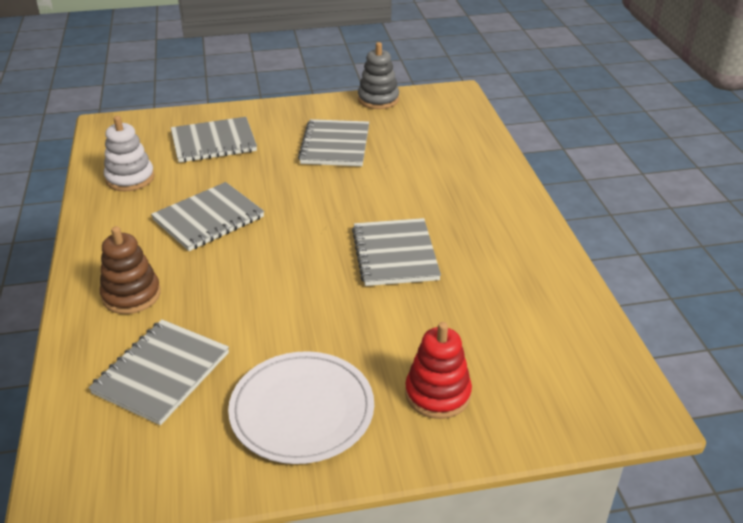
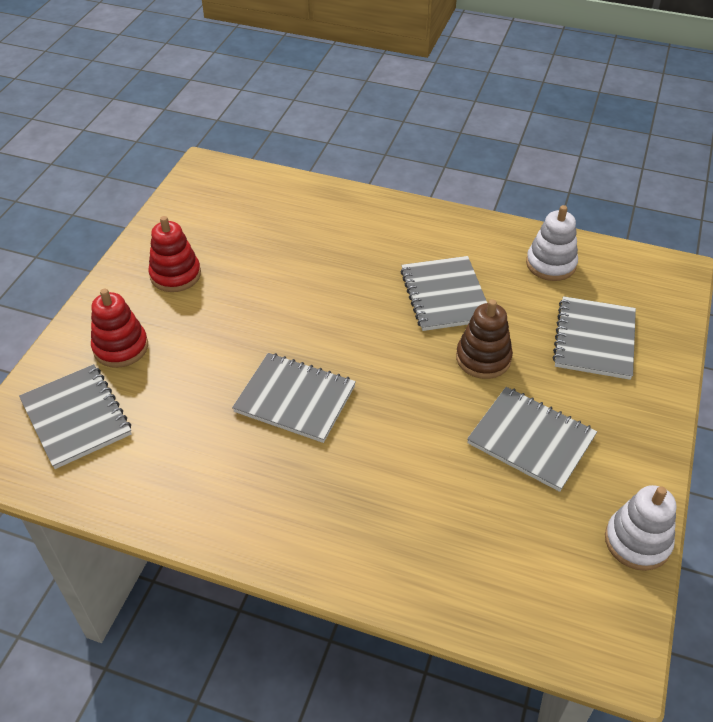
camera: 120 degrees right, 10 degrees up
grey notebook [89,319,229,425] -> grey notebook moved to [19,364,132,469]
brown stacking toy [100,226,161,314] -> brown stacking toy moved to [456,299,513,379]
white plate [228,351,374,464] -> red stacking toy [148,216,201,292]
grey stacking toy [358,42,399,109] -> white stacking toy [605,485,676,571]

